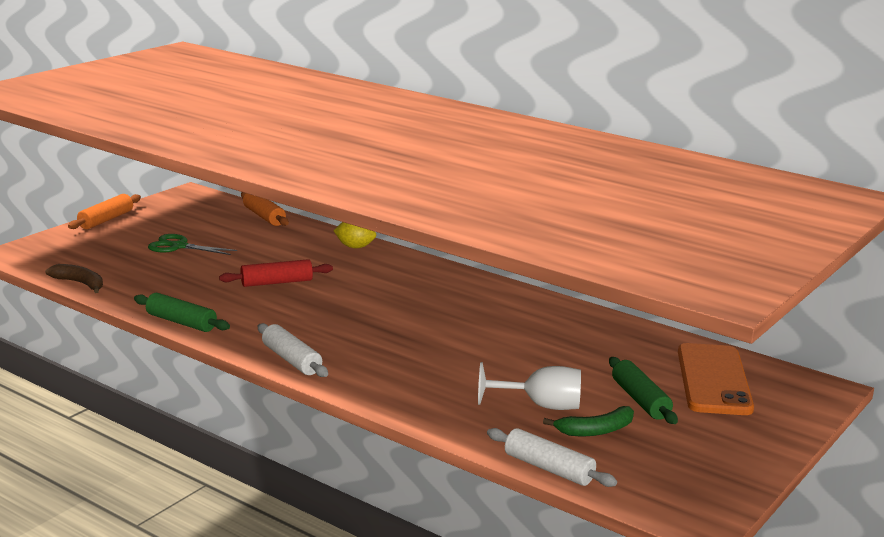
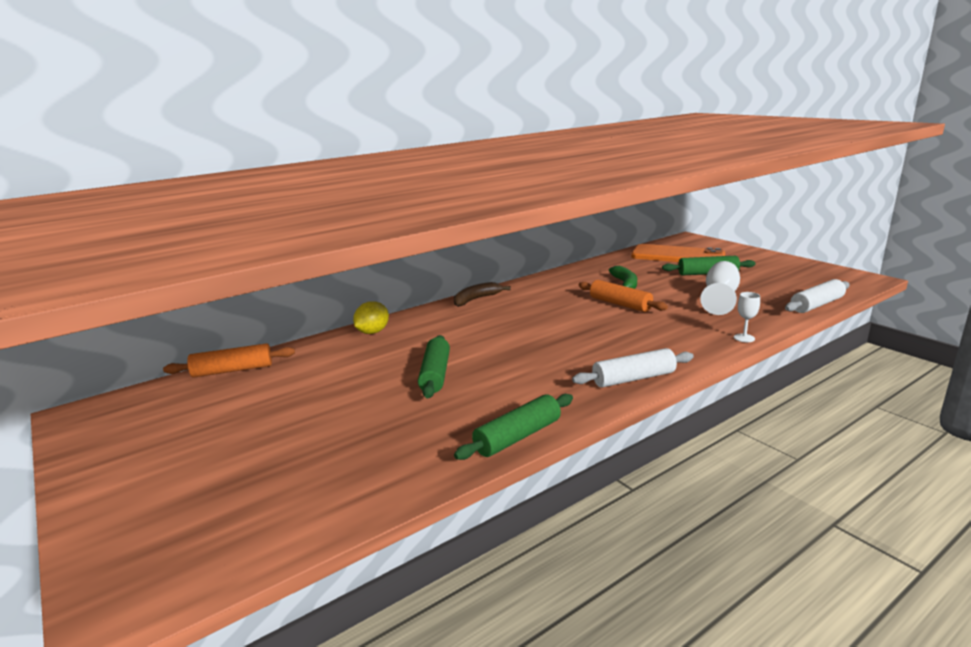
camera: 70 degrees left, 0 degrees up
brown banana [45,264,103,293] -> brown banana moved to [454,282,510,307]
orange rolling pin [68,194,141,229] -> orange rolling pin moved to [579,280,668,312]
green scissors [148,234,237,255] -> none
red rolling pin [219,259,333,287] -> green rolling pin [418,335,450,398]
green banana [543,406,634,436] -> green banana moved to [609,266,637,289]
none -> white goblet [734,292,760,342]

